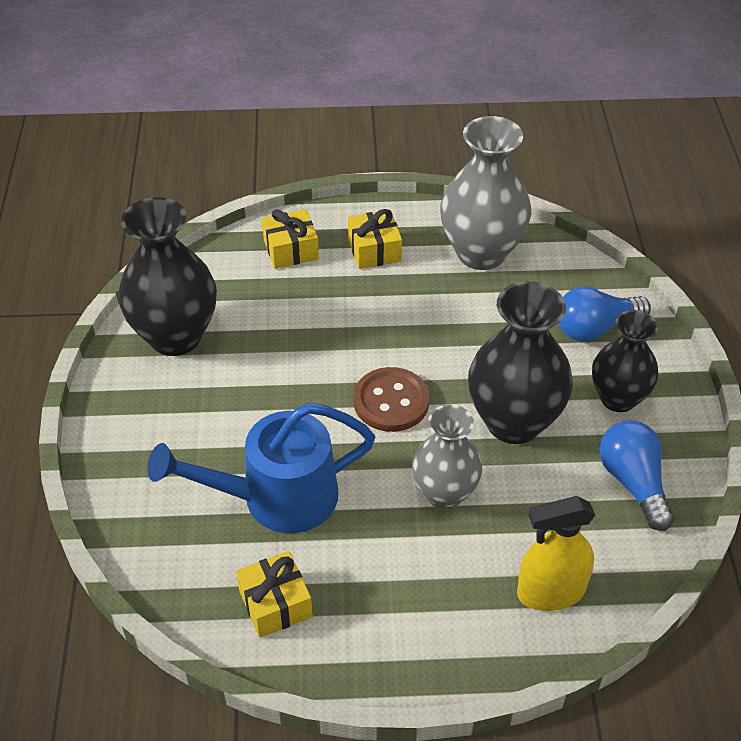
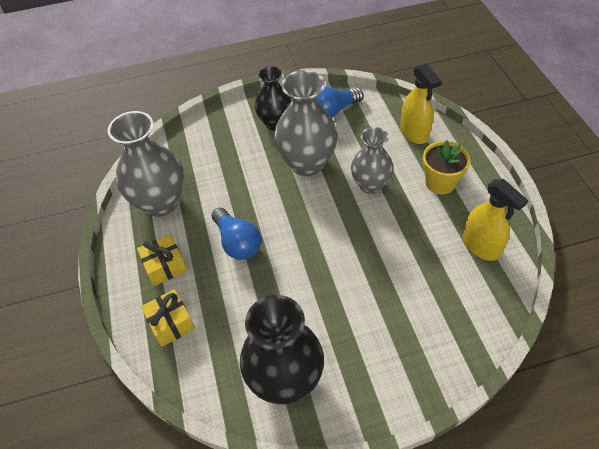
camera: 100 degrees left, 5 degrees up
blue watering can [147,403,375,533] -> none
yellow gift [236,551,313,638] -> yellow spray bottle [463,179,528,261]
brown button [353,367,429,432] -> none
black vase [468,281,573,444] -> grey vase [274,70,338,176]
blue light bulb [558,286,651,341] -> blue light bulb moved to [212,207,261,260]
none -> yellow flower pot [422,140,471,194]

